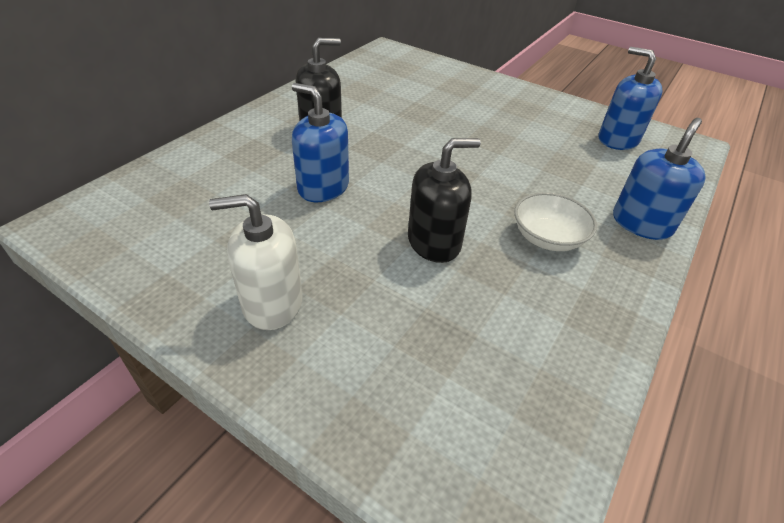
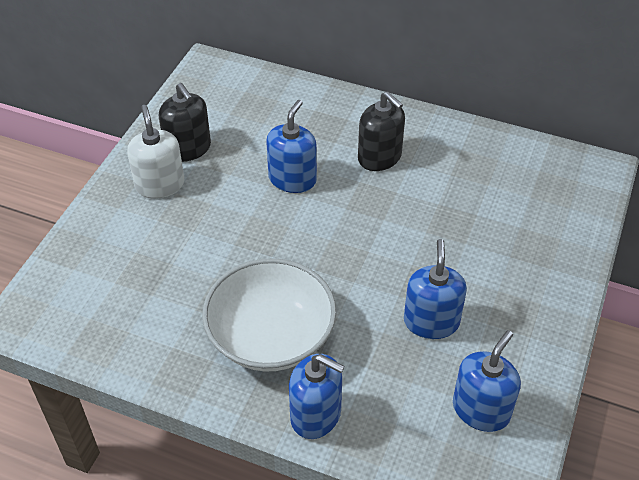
camera: 80 degrees right, 5 degrees up
black soap dispenser [408,138,481,263] -> black soap dispenser moved to [159,83,211,162]
white bowl [515,192,597,251] -> white bowl [202,258,336,372], size x1.82
none -> blue soap dispenser [404,239,467,339]

